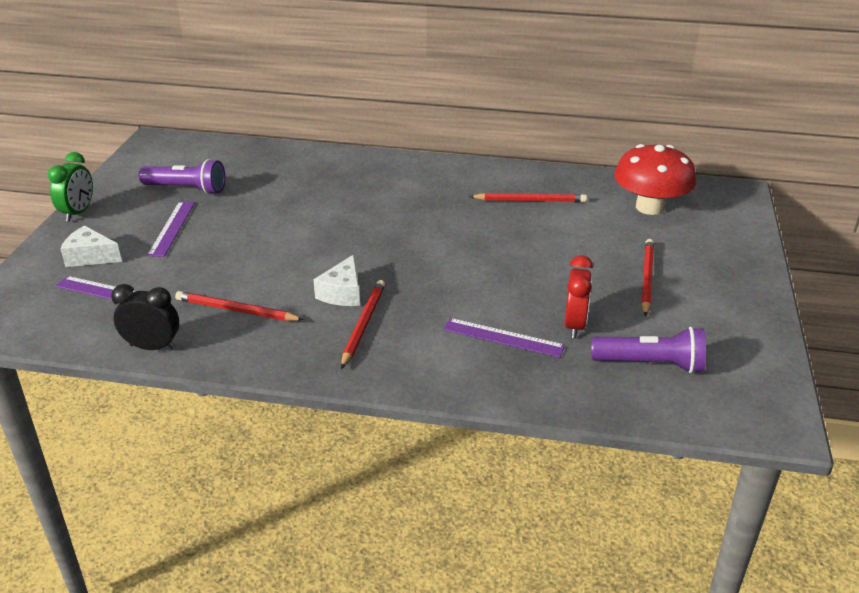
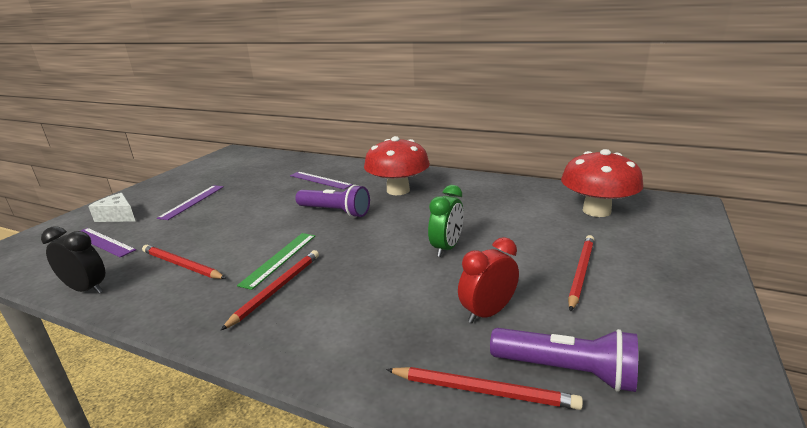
camera: 15 degrees right, 10 degrees down
green clock [48,152,93,222] -> green clock moved to [428,185,464,257]
purple flashlight [139,159,225,195] -> purple flashlight moved to [295,185,370,218]
white cheese [313,255,360,306] -> green ruler [237,233,315,290]
purple ruler [443,318,565,358] -> purple ruler moved to [290,172,353,189]
red pencil [469,193,587,202] -> red pencil moved to [386,367,583,410]
red clock [564,255,593,338] -> red clock turned 150 degrees counterclockwise [458,237,519,323]
none -> red mushroom [364,136,430,195]

